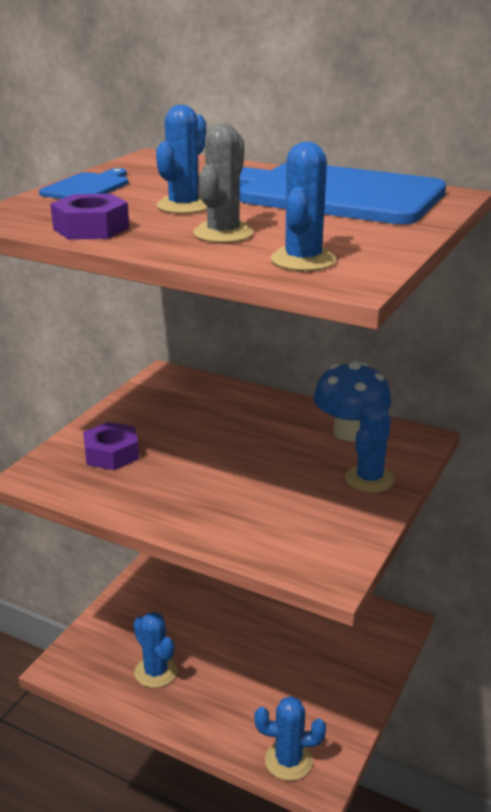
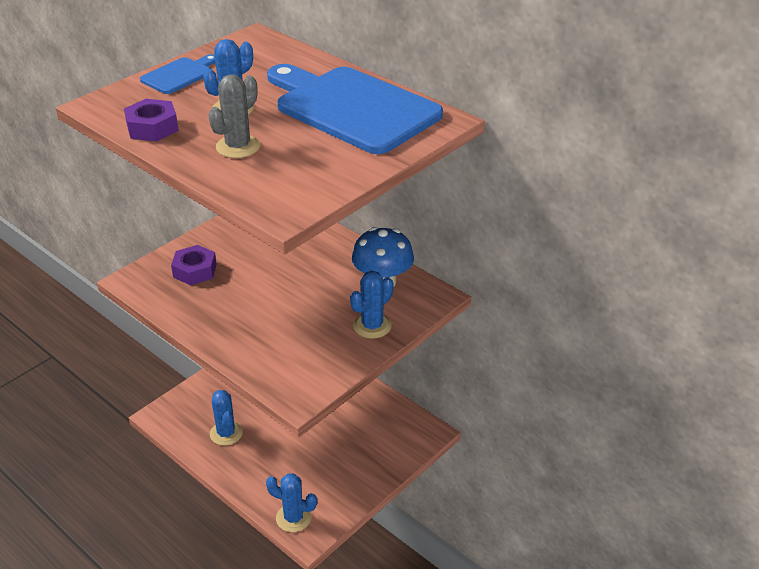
camera: 15 degrees right, 10 degrees up
blue cactus [270,142,336,271] -> none

